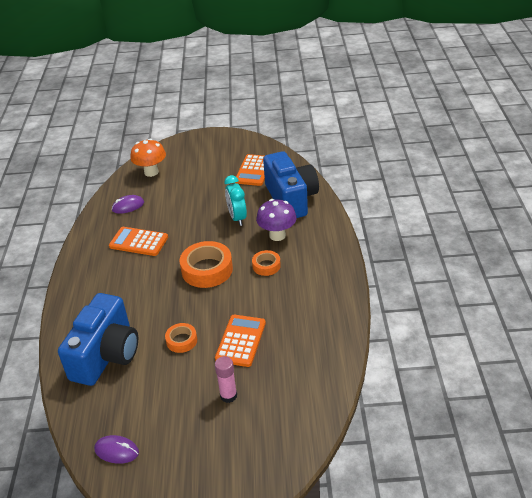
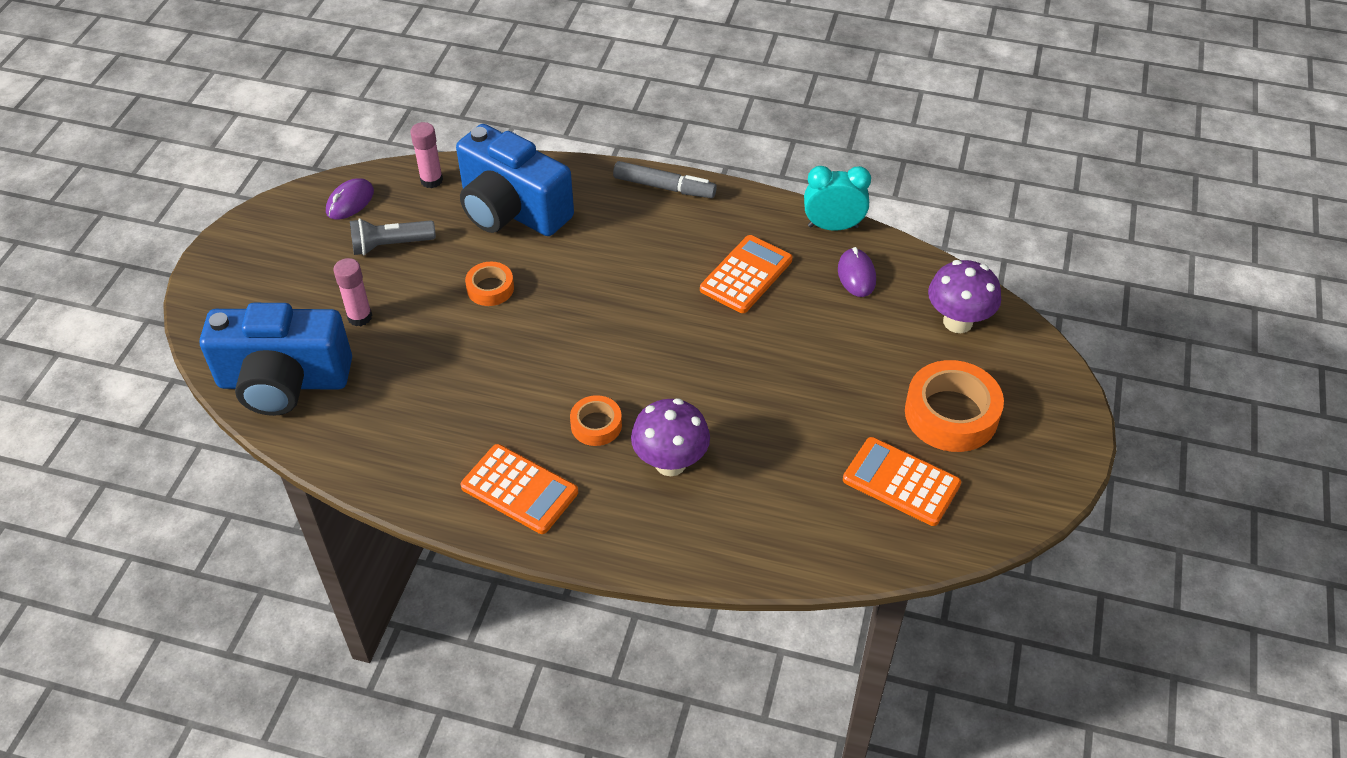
camera: 105 degrees right, 10 degrees up
orange mushroom [130,139,166,177] -> purple mushroom [928,260,1001,333]
orange tape [180,241,233,288] -> orange tape moved to [905,360,1004,452]
orange calculator [215,315,266,367] -> orange calculator moved to [461,444,578,534]
turquoise clock [224,175,247,226] -> turquoise clock moved to [804,166,871,231]
blue camera [263,151,319,218] -> blue camera moved to [200,303,352,416]
none -> grey flashlight [350,218,436,255]
none -> pink glue stick [410,122,443,188]
none -> grey marker [613,161,717,198]

